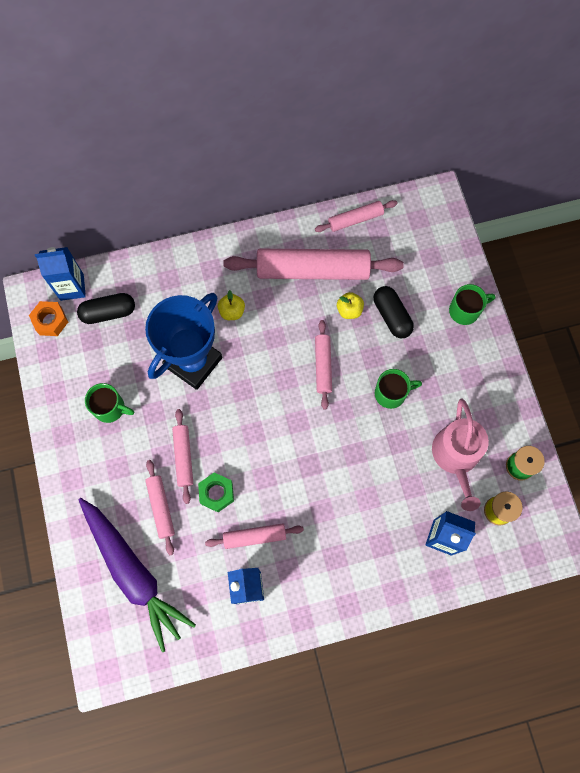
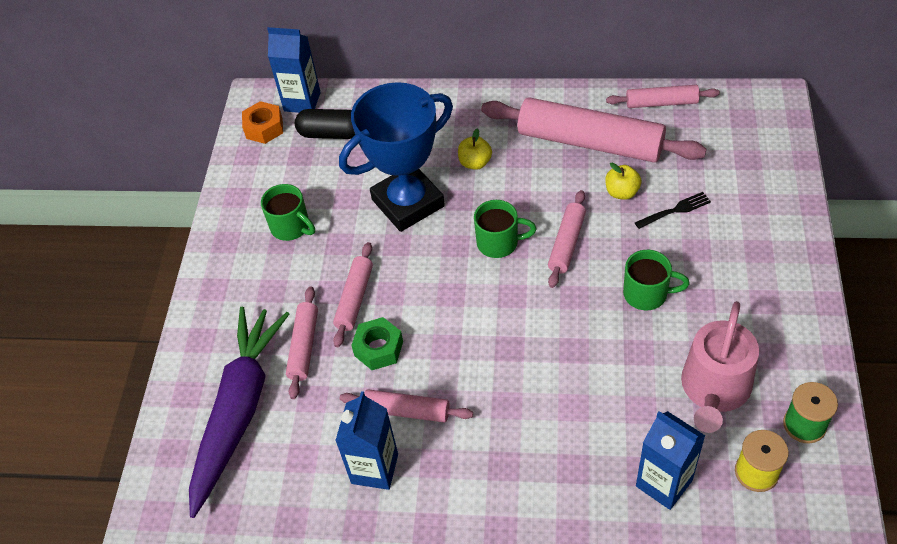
camera: 25 degrees right, 20 degrees down
purple carrot [79,498,196,652] -> purple carrot turned 150 degrees counterclockwise [189,306,289,518]
black capsule [374,286,414,338] -> black fork [635,192,711,229]
green mug [449,284,496,325] -> green mug moved to [474,200,536,258]

